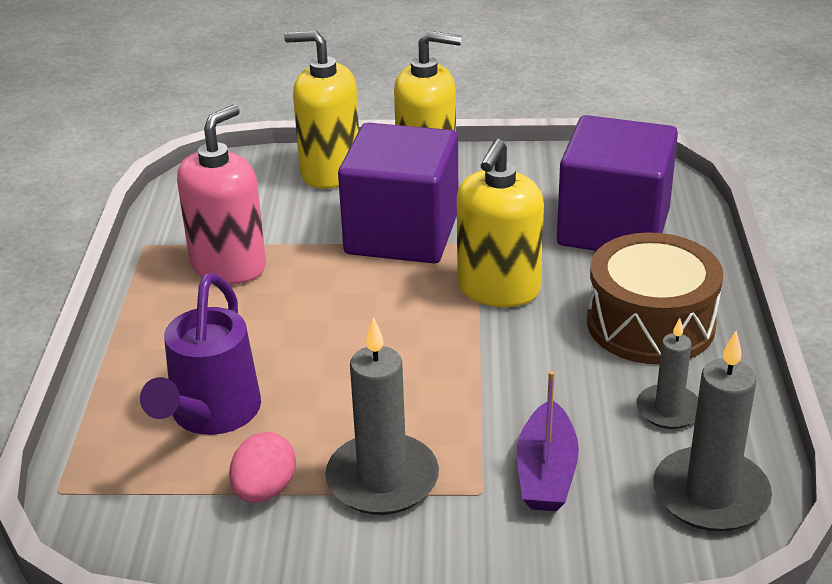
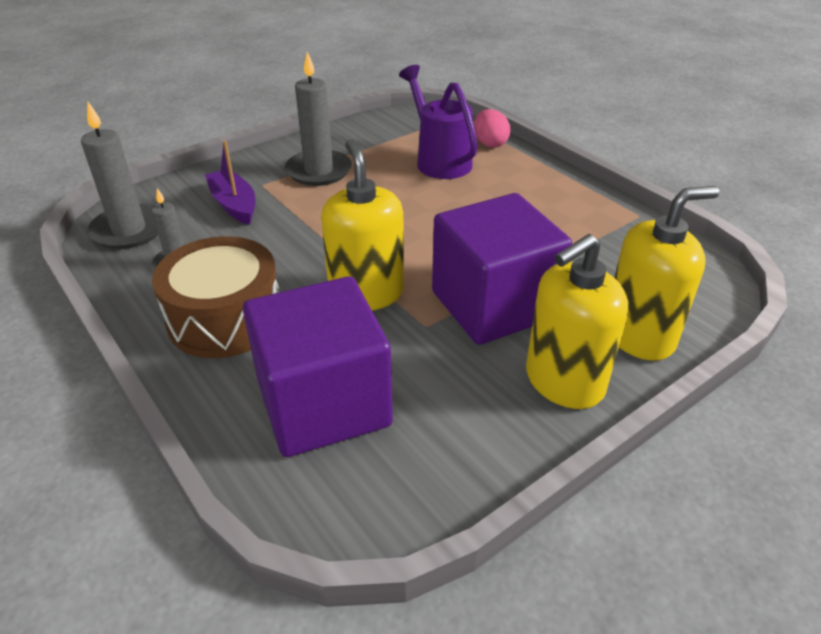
camera: 140 degrees right, 5 degrees up
pink soap dispenser [177,105,266,284] -> none
pink egg [229,432,296,503] -> pink egg moved to [474,109,511,148]

